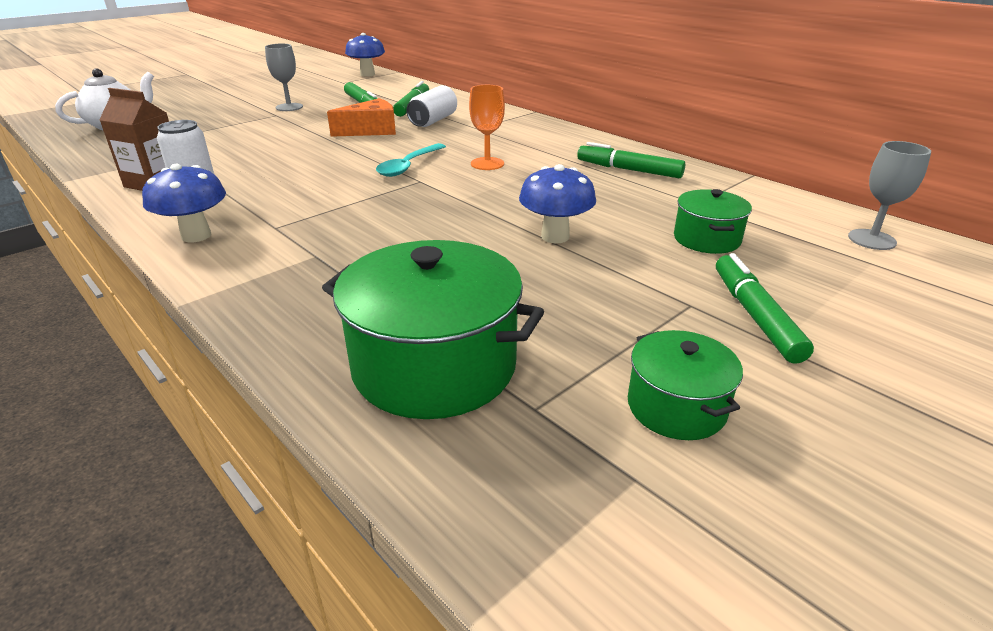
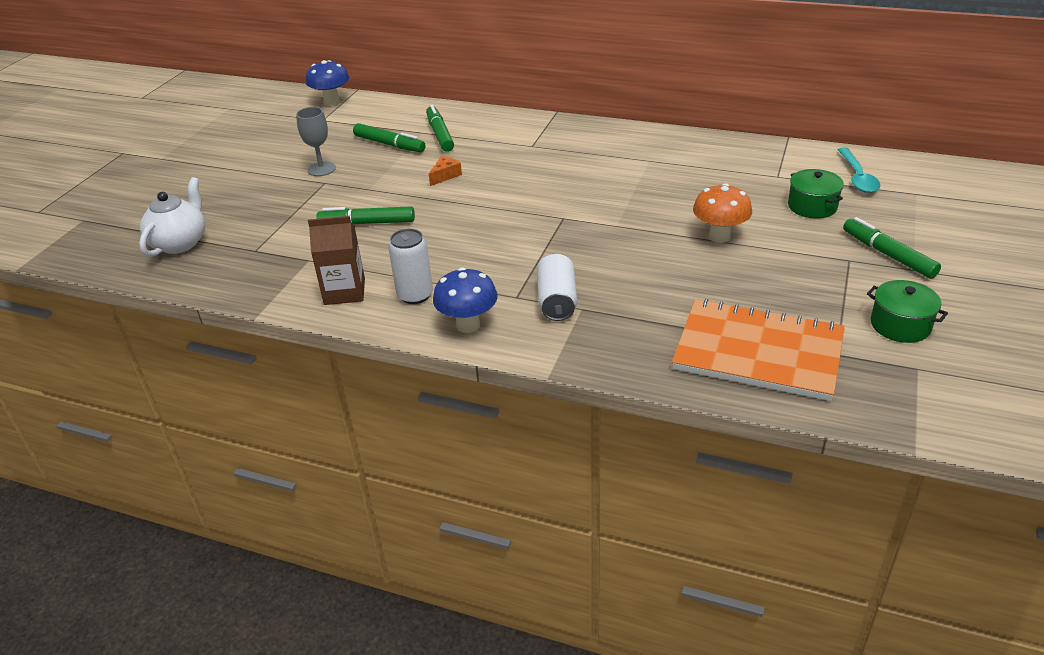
camera: 25 degrees left, 5 degrees up
green pot [322,240,544,419] -> orange notebook [672,299,845,401]
orange cheese [327,98,396,137] -> orange cheese [429,156,462,186], size x0.58
turquoise spoon [376,143,446,177] -> turquoise spoon moved to [838,148,880,193]
white can [406,85,457,127] -> white can moved to [537,254,577,321]
orange goblet [469,85,505,170] -> none
blue mushroom [519,164,596,243] -> orange mushroom [693,183,752,243]
green marker [577,142,685,178] -> green marker moved to [316,206,415,224]
grey goblet [848,141,931,250] -> none

